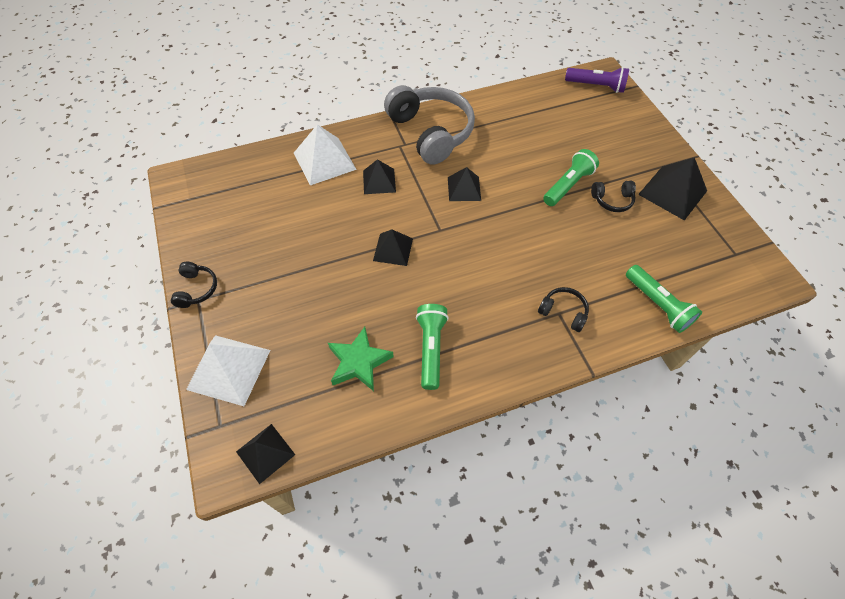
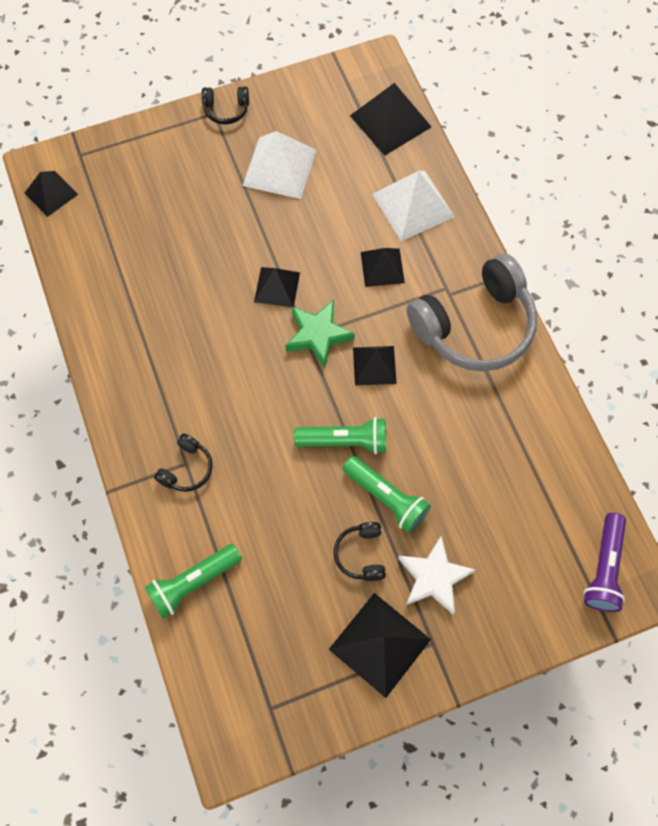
camera: 90 degrees right, 10 degrees up
white pyramid [186,335,270,406] -> white pyramid moved to [243,131,316,199]
green star [328,327,394,391] -> green star moved to [285,300,355,368]
green flashlight [416,304,449,390] -> green flashlight moved to [294,417,386,454]
none -> black pyramid [350,83,431,156]
none -> white star [398,536,475,614]

